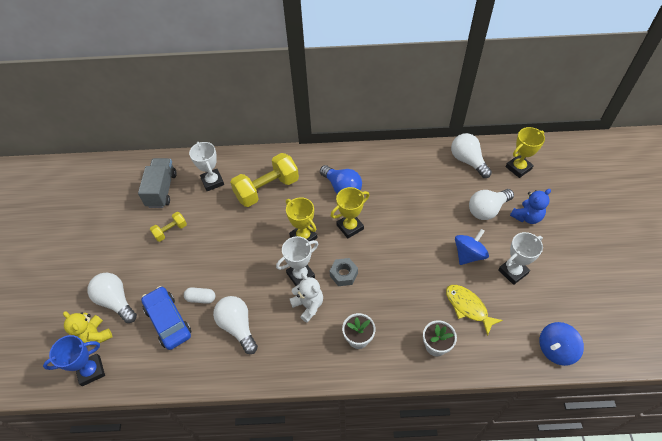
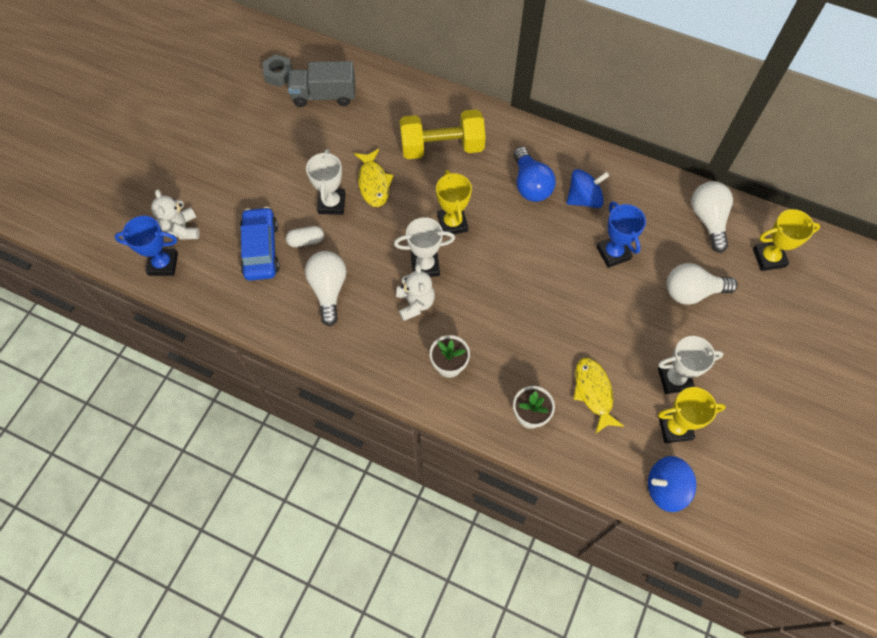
camera: 25 degrees right, 10 degrees up
yellow teddy bear [63,311,112,346] -> white teddy bear [151,189,200,240]
white light bulb [87,273,137,323] -> none
grey truck [138,158,177,208] -> grey truck turned 120 degrees counterclockwise [288,61,355,107]
yellow dumbbell [150,212,187,242] -> none
white capsule [184,287,215,304] -> white capsule turned 45 degrees counterclockwise [286,226,324,247]
white trophy [189,142,224,191] -> white trophy moved to [306,149,345,215]
grey nut [330,258,358,286] -> grey nut moved to [263,54,292,87]
yellow trophy [331,187,370,239] -> yellow trophy moved to [658,387,726,443]
blue spinning top [455,229,489,265] -> blue spinning top moved to [567,169,610,208]
blue teddy bear [510,189,551,224] -> none
none -> yellow fish [354,149,394,207]
none -> blue trophy [596,201,646,268]

